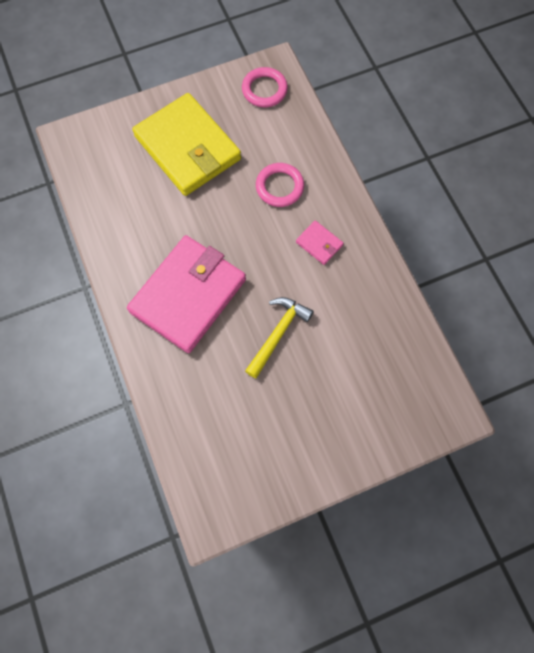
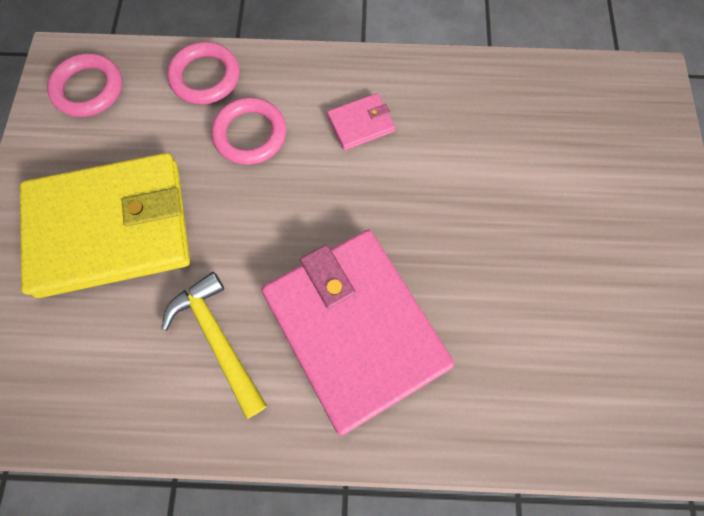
camera: 65 degrees left, 0 degrees up
yellow hammer [245,297,314,379] -> yellow hammer moved to [161,272,267,419]
none -> pink ring [167,42,239,104]

